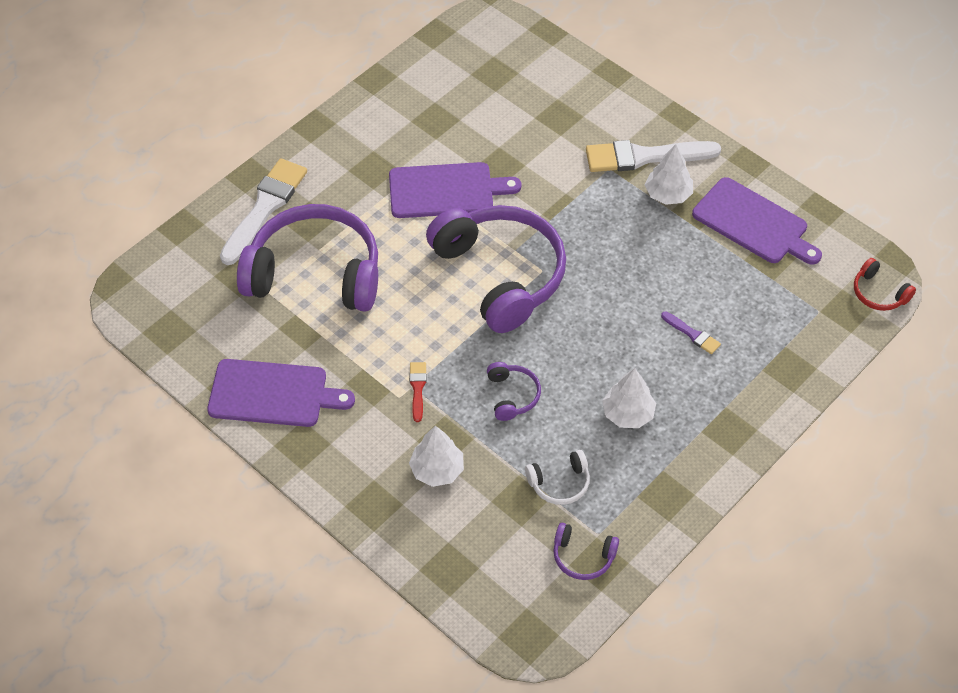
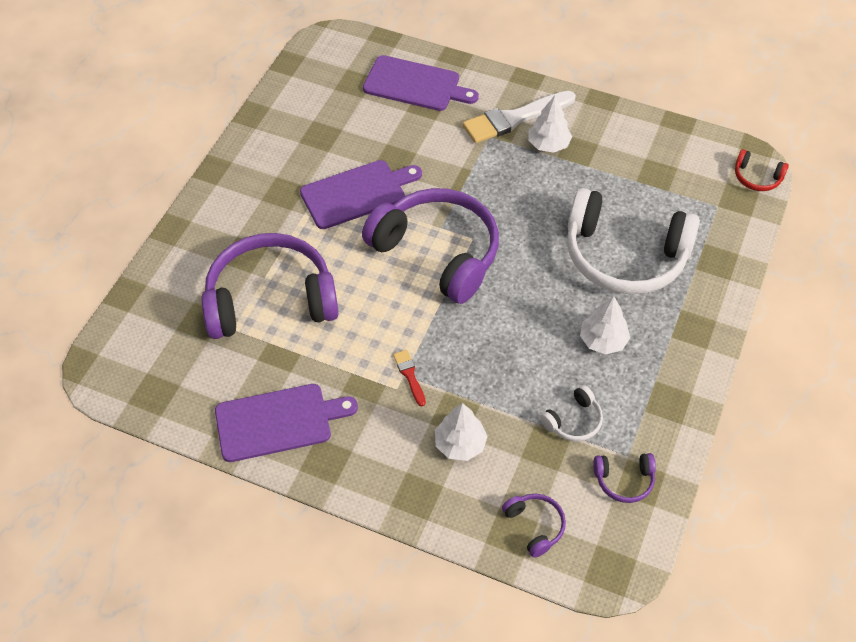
camera: 20 degrees left, 0 degrees up
white brush [220,158,307,265] -> none
purple headphones [487,362,541,421] -> purple headphones moved to [502,494,566,558]
purple brush [661,312,721,354] -> white headphones [567,188,700,294]
purple cutting board [692,177,822,265] -> purple cutting board moved to [363,55,479,111]

